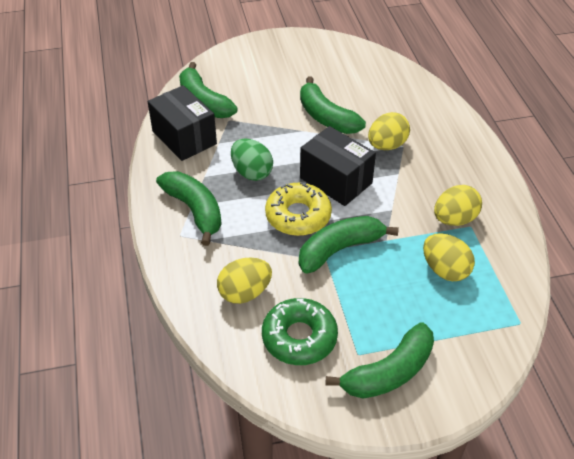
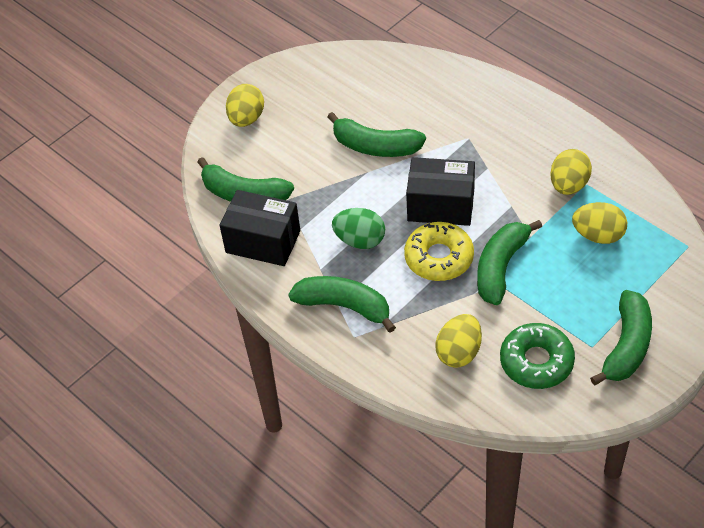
camera: 30 degrees left, 5 degrees up
yellow egg [368,112,410,150] -> yellow egg moved to [226,84,264,127]

